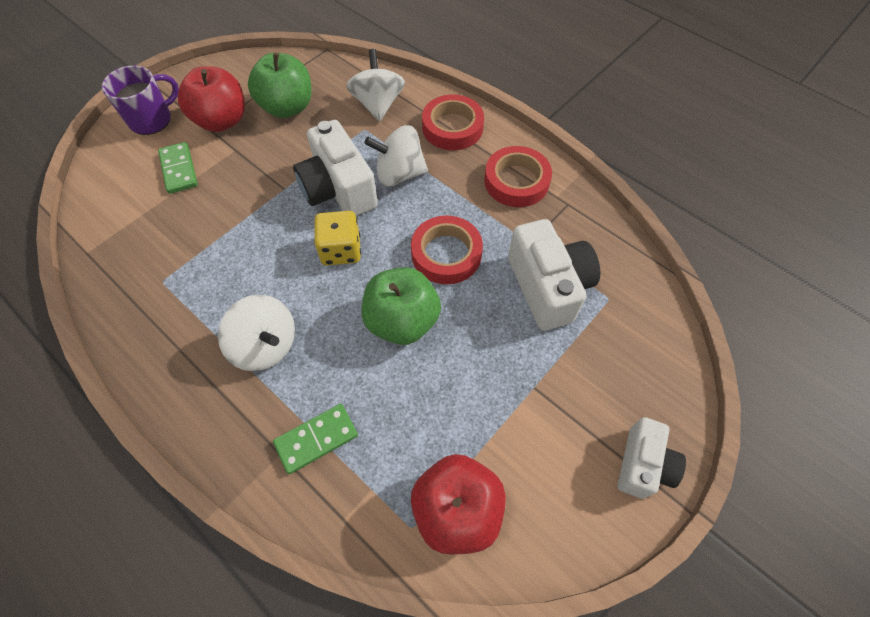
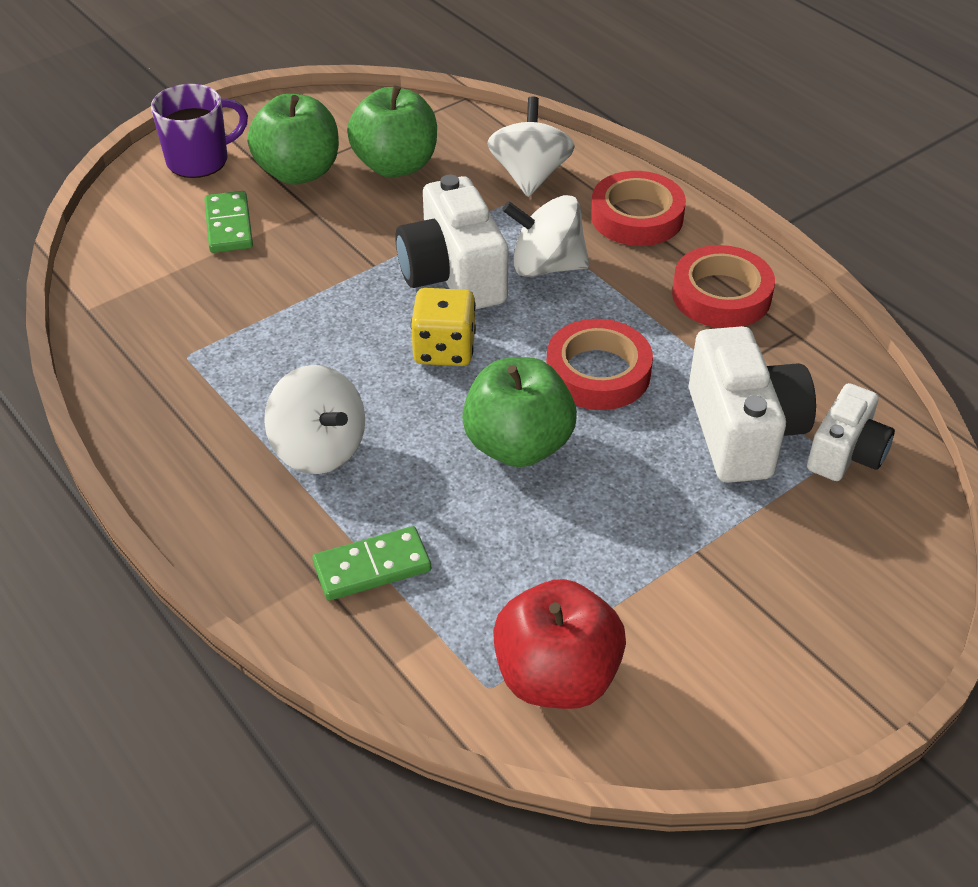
camera: 10 degrees right, 15 degrees down
red apple [178,66,245,132] -> green apple [247,94,339,185]
white camera [618,417,686,499] -> white camera moved to [807,383,895,481]

